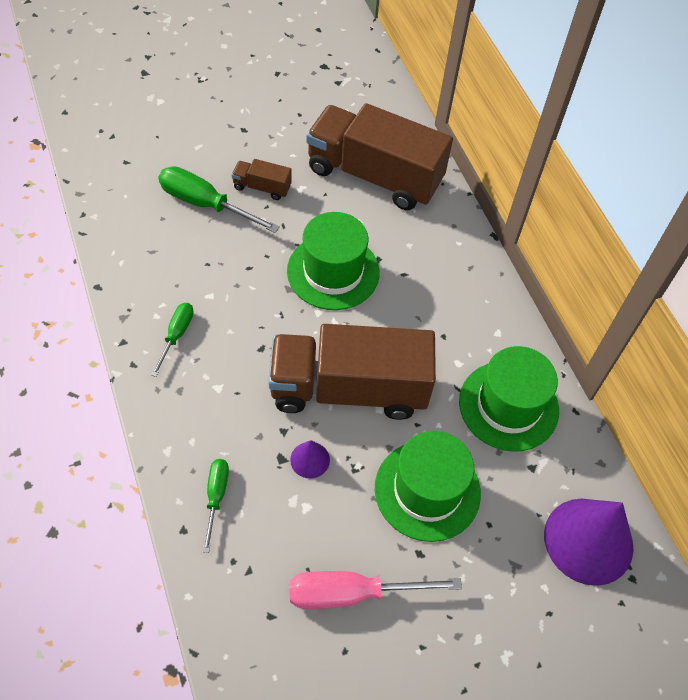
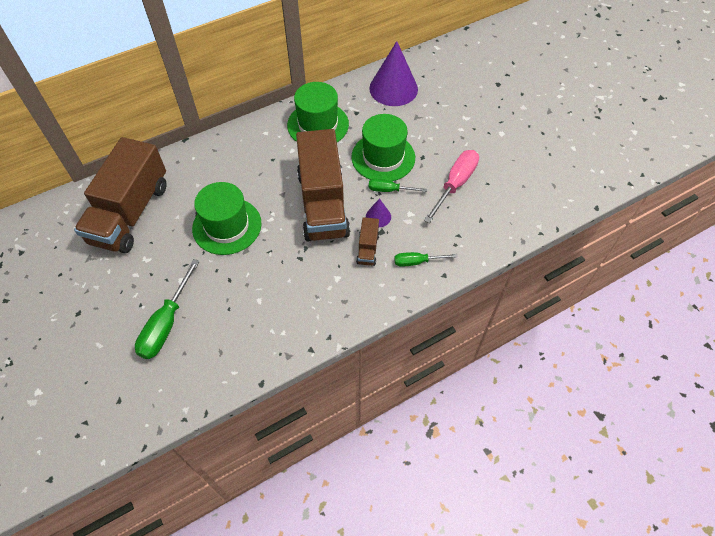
camera: 95 degrees left, 0 degrees up
green screwdriver [151,303,194,377] -> green screwdriver moved to [369,179,427,192]
brown truck [232,159,292,200] -> brown truck moved to [356,217,379,266]
pink screwdriver [289,571,462,609] -> pink screwdriver turned 135 degrees counterclockwise [424,150,479,223]

